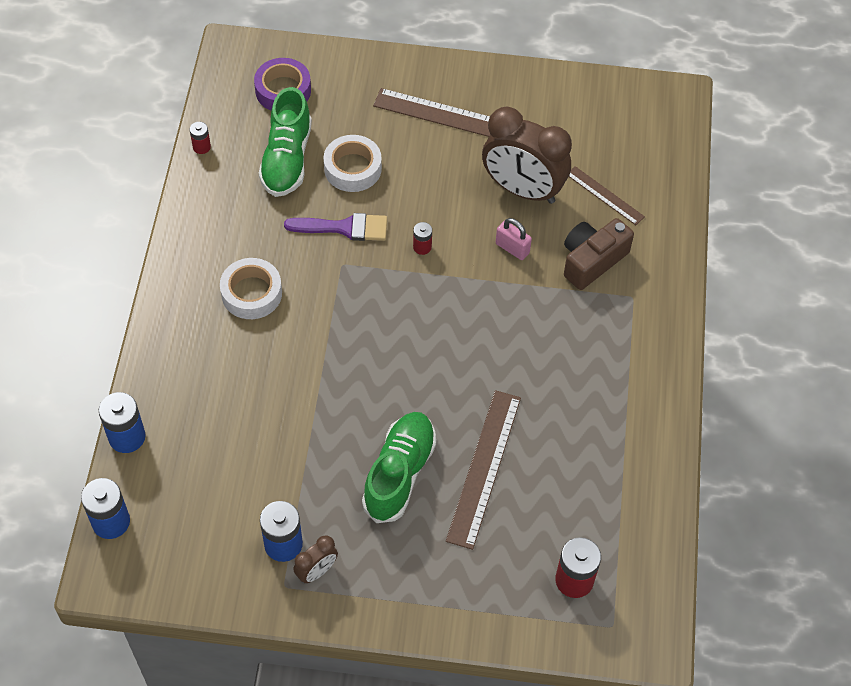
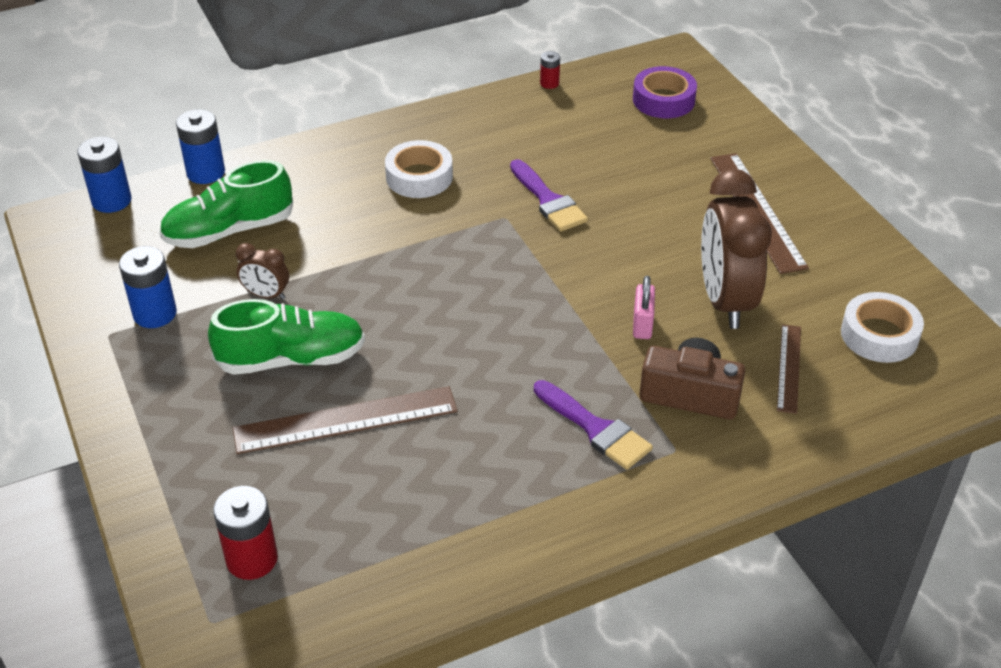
camera: 60 degrees right, 15 degrees down
green shoe [259,87,312,197] -> green shoe moved to [159,160,293,248]
brown clock [293,535,338,583] -> brown clock moved to [236,243,289,300]
white tape [323,135,382,192] -> white tape moved to [841,292,924,363]
red battery [413,222,432,255] -> none
none -> purple brush [534,380,653,470]

